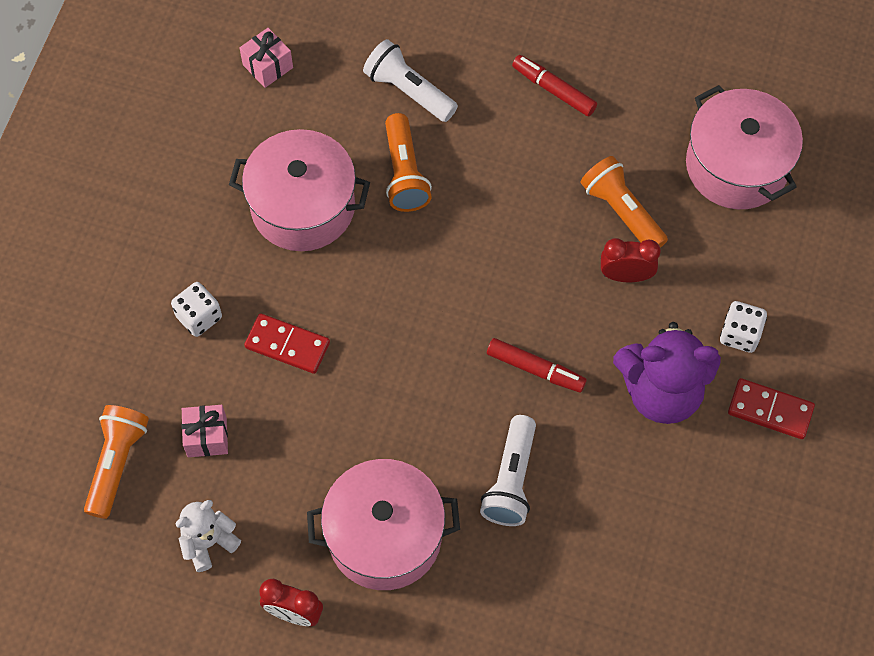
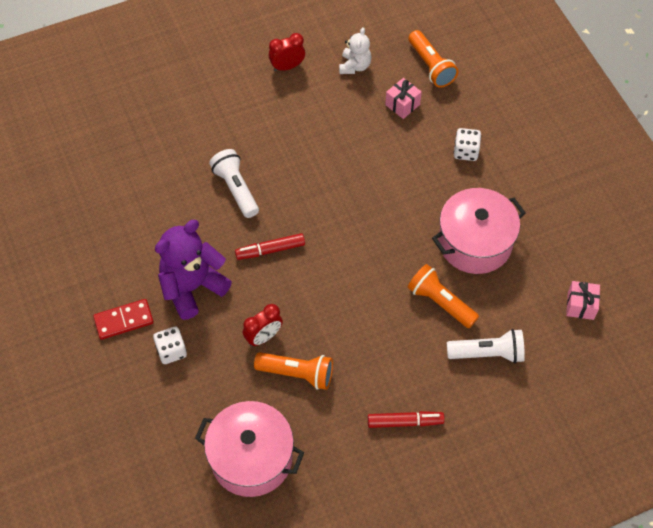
camera: 140 degrees right, 5 degrees down
red domino [244,313,330,374] -> none
pink pot [307,459,460,590] -> none

